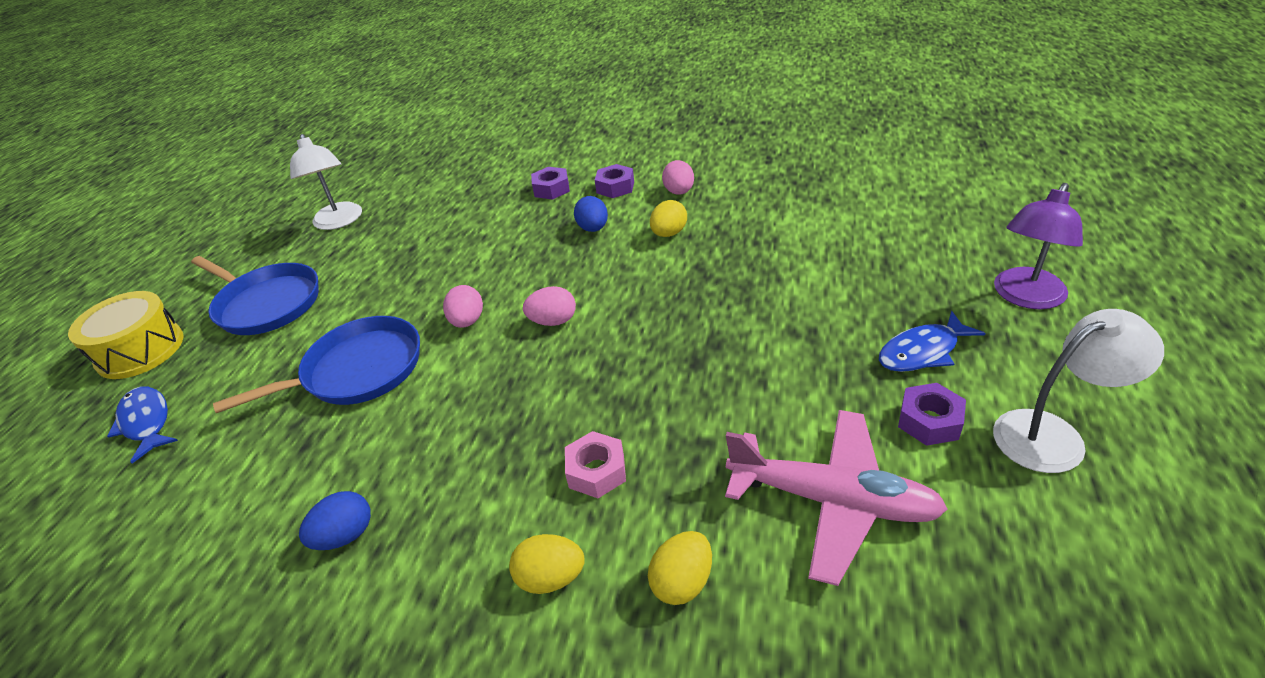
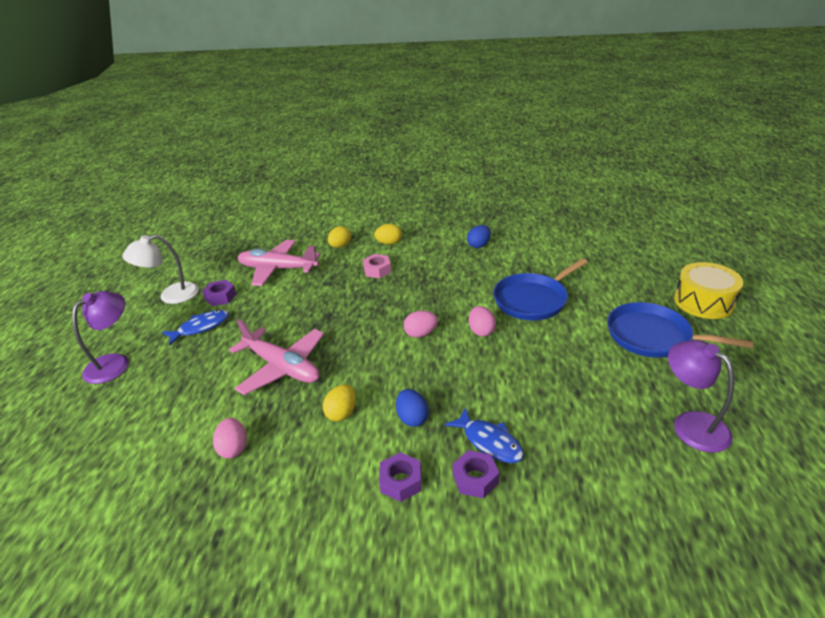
camera: 170 degrees right, 5 degrees down
blue fish [107,386,178,464] -> blue fish moved to [445,408,524,463]
white lamp [290,134,362,230] -> purple lamp [668,340,734,453]
pink egg [662,160,694,195] -> pink egg moved to [213,418,247,459]
none -> pink plane [229,319,324,395]

